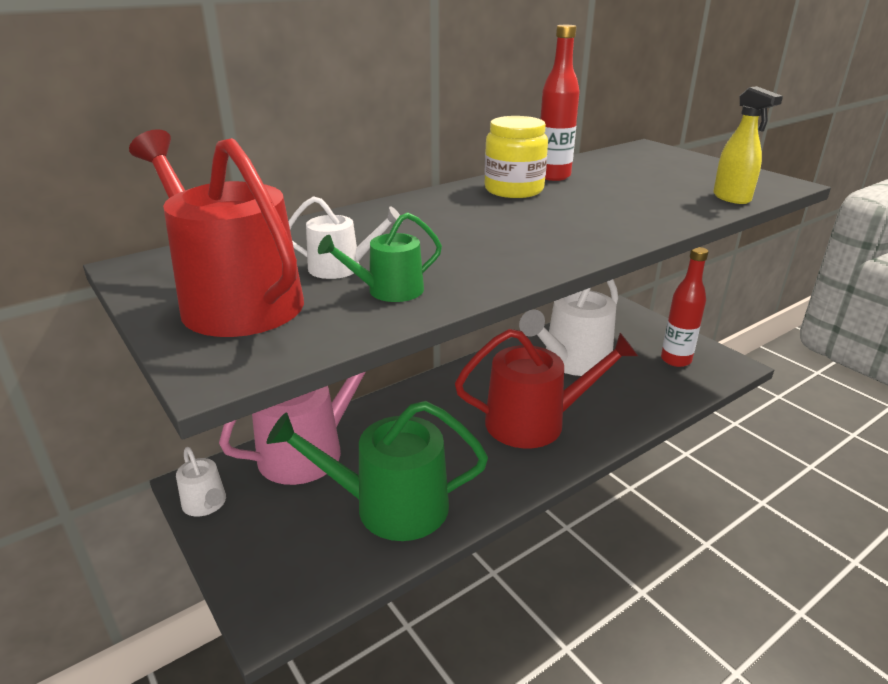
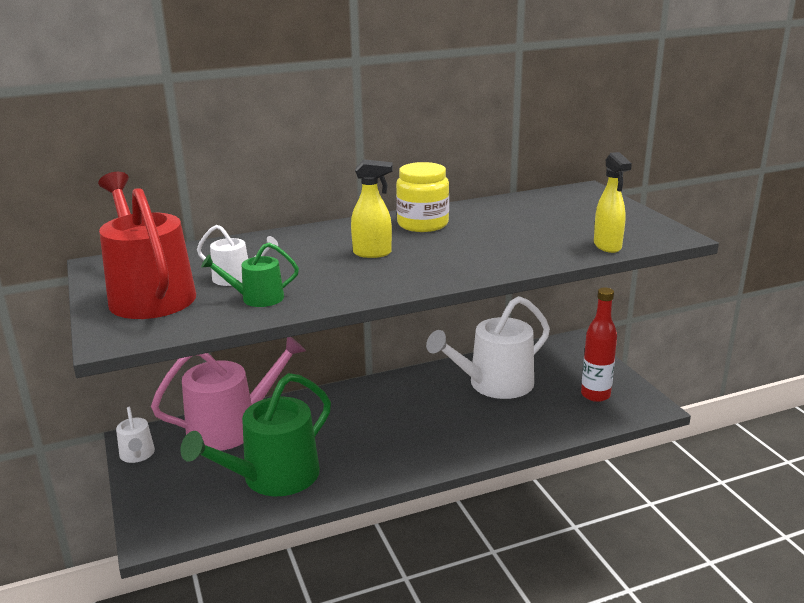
camera: 15 degrees right, 5 degrees down
green watering can [267,401,488,541] -> green watering can turned 60 degrees counterclockwise [181,373,331,496]
red watering can [455,329,638,448] -> none
red bottle [540,25,580,181] -> none
none -> yellow spray bottle [351,159,393,258]

